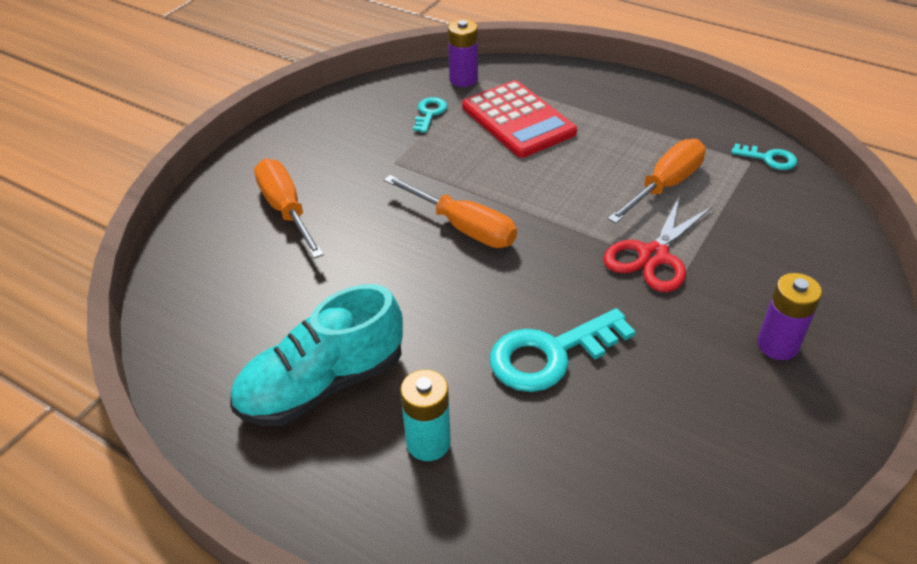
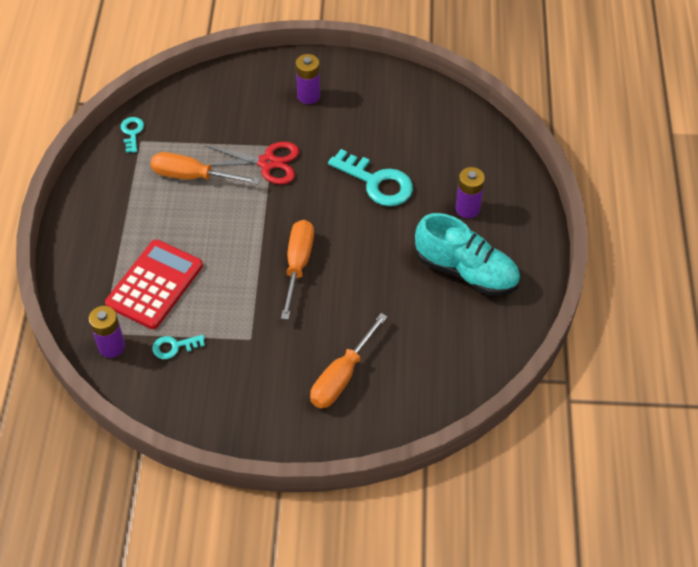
camera: 120 degrees left, 10 degrees up
turquoise battery [400,370,451,461] -> purple battery [456,167,485,218]

